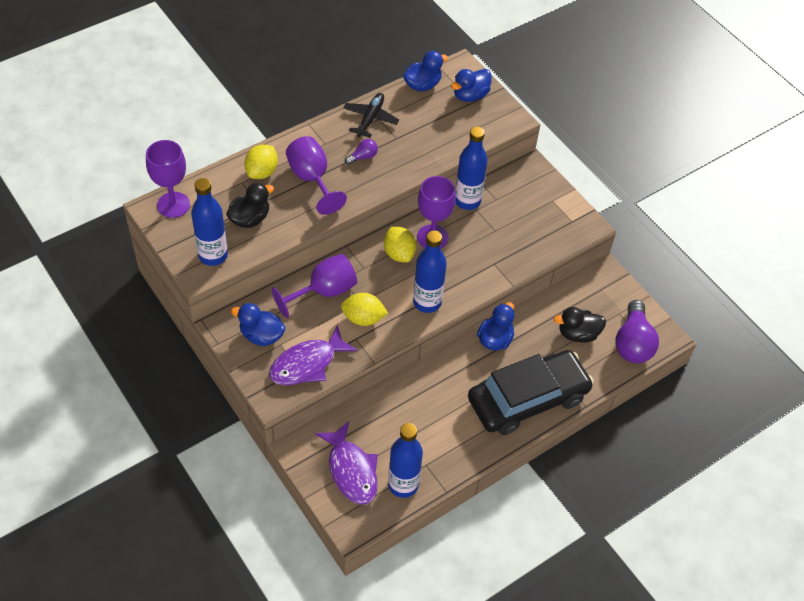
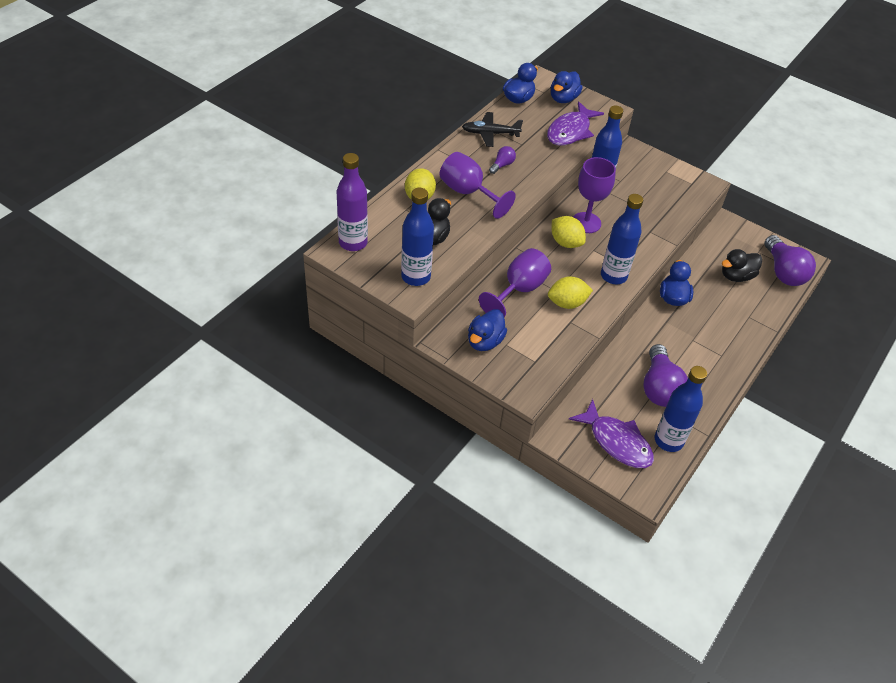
camera: 20 degrees left, 5 degrees down
purple goblet [146,140,190,218] -> purple bottle [337,153,368,251]
blue duck [231,303,286,346] -> blue duck turned 60 degrees counterclockwise [468,309,507,351]
purple fish [269,325,358,385] -> purple fish moved to [547,101,604,146]
black plane [343,93,399,138] -> black plane turned 90 degrees counterclockwise [462,112,523,147]
black car [468,350,594,435] -> none
none -> purple light bulb [643,344,688,407]

